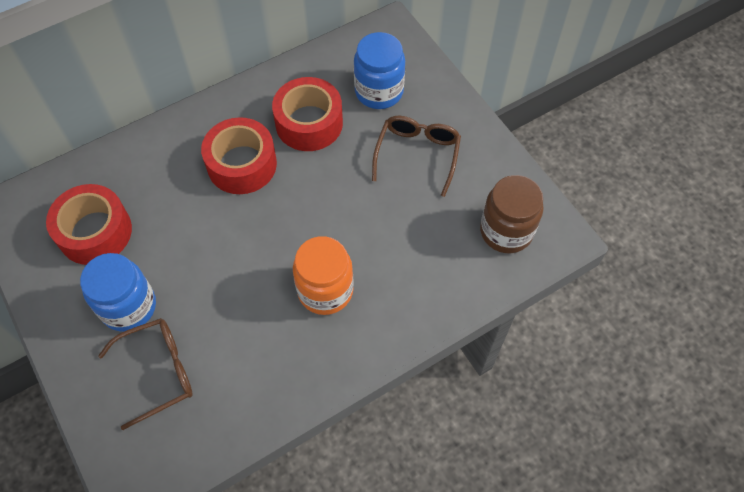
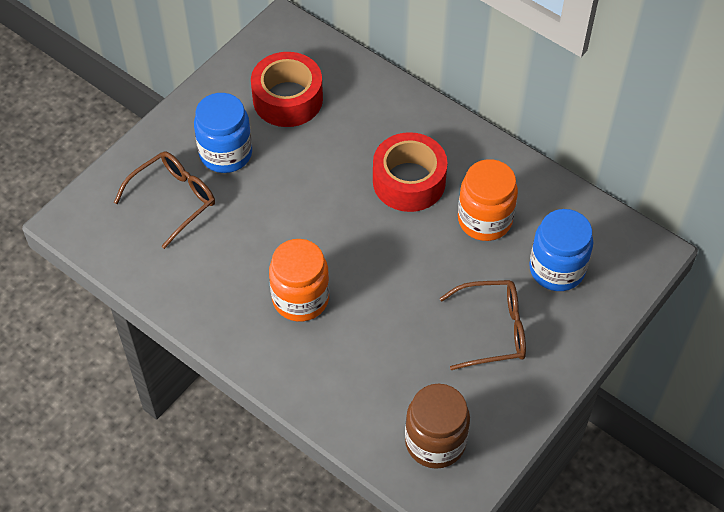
camera: 70 degrees right, 5 degrees down
brown glasses [98,318,193,430] -> brown glasses turned 90 degrees counterclockwise [114,151,215,249]
red tape [272,77,343,151] -> orange jar [458,159,518,241]

